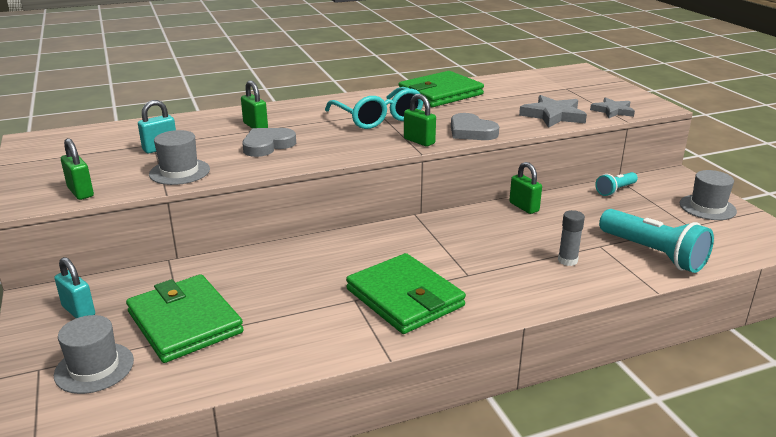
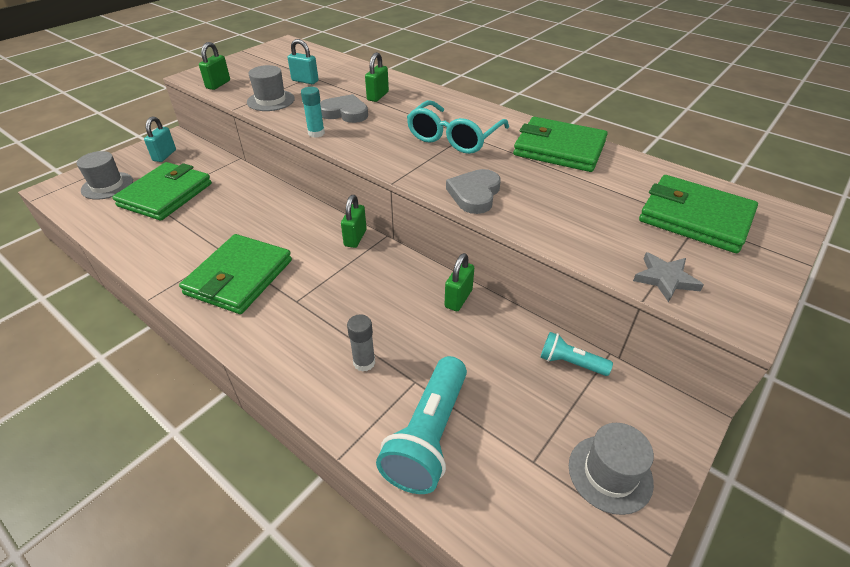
camera: 60 degrees right, 15 degrees up
green padlock [404,94,436,146] -> green padlock moved to [341,195,367,248]
grey star [519,95,587,128] -> none
none -> turquoise glue stick [301,87,325,138]
none -> green wallet [639,175,758,253]

